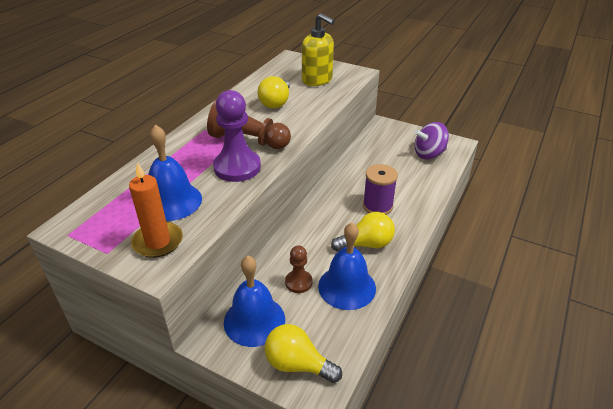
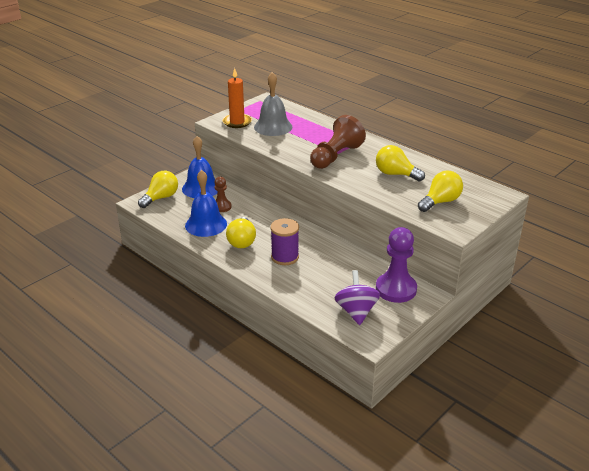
camera: 105 degrees right, 5 degrees down
blue bell [148,125,202,221] -> grey bell [254,72,293,136]
purple pawn [213,90,261,182] -> purple pawn moved to [376,227,417,303]
yellow soap dispenser [302,13,335,86] -> yellow light bulb [418,171,463,212]

